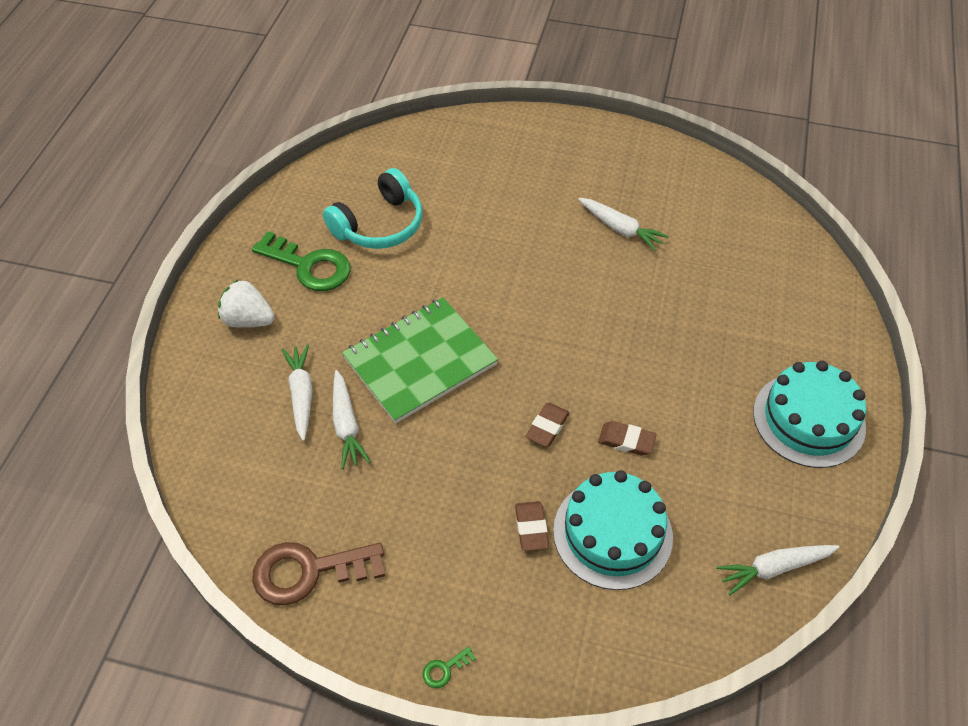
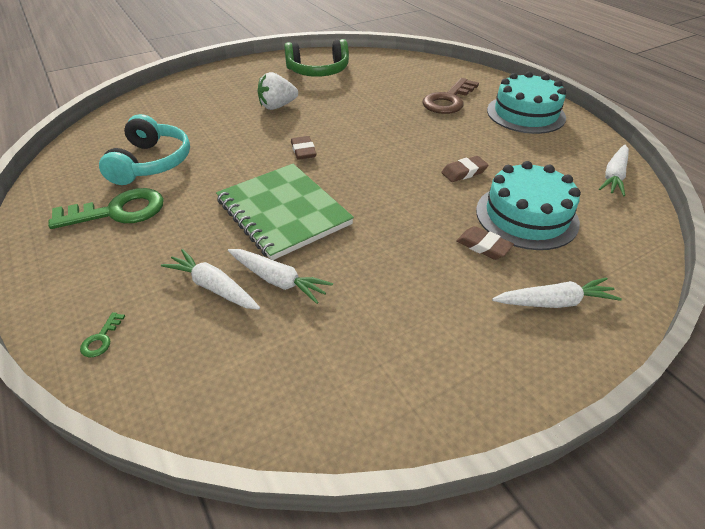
camera: 45 degrees left, 10 degrees down
white strawberry [218,279,275,328] -> white strawberry moved to [257,72,298,110]
brown key [252,542,385,605] -> brown key moved to [423,78,479,114]
green notebook [342,297,498,424] -> green notebook turned 45 degrees counterclockwise [216,164,354,260]
green key [423,646,476,688] -> green key moved to [80,312,125,357]
brown eraser [525,403,570,447] -> brown eraser moved to [291,136,317,160]
white carrot [578,198,669,251] -> white carrot moved to [492,277,622,308]
none -> green headphones [284,39,349,77]

